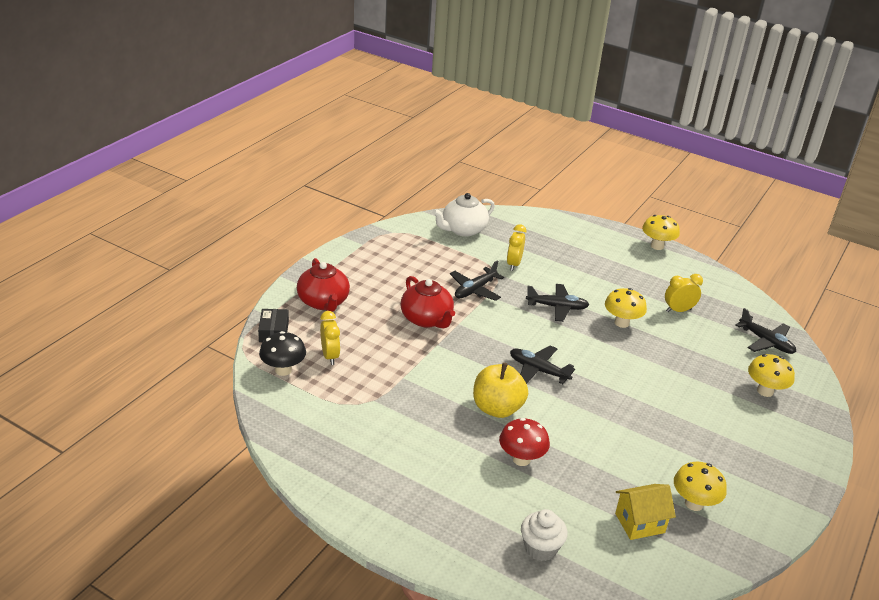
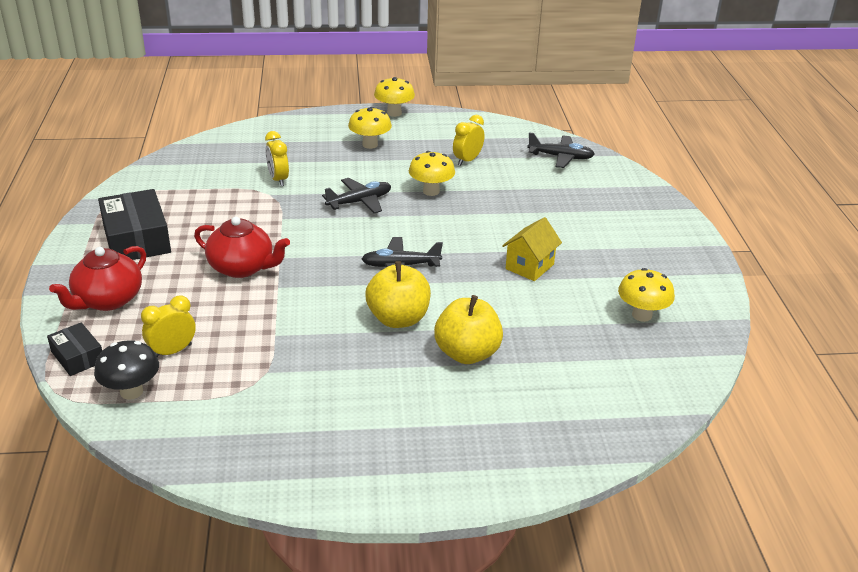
camera: 35 degrees left, 0 degrees up
red teapot [297,258,350,312] -> red teapot turned 90 degrees clockwise [49,246,146,311]
yellow clock [320,311,340,365] -> yellow clock turned 75 degrees counterclockwise [141,295,196,357]
white teapot [432,193,495,237] -> none
black plane [450,260,504,301] -> none
red mushroom [499,418,550,466] -> yellow apple [434,295,503,364]
white cupcake [521,509,568,561] -> none
yellow house [615,484,676,540] -> yellow house moved to [502,217,562,281]
yellow mushroom [748,354,795,397] -> yellow mushroom moved to [348,107,392,149]
none -> black box [98,189,171,260]

